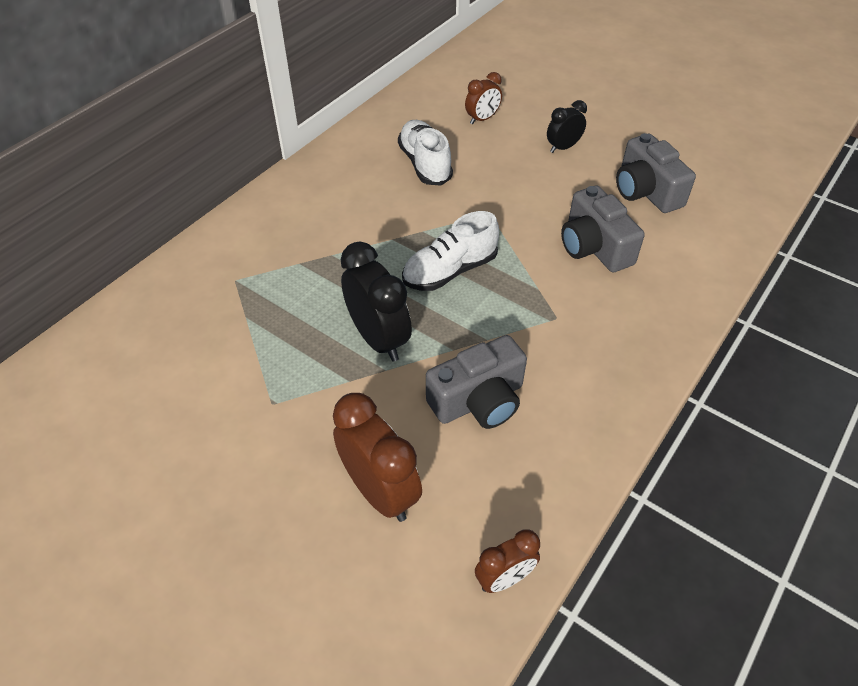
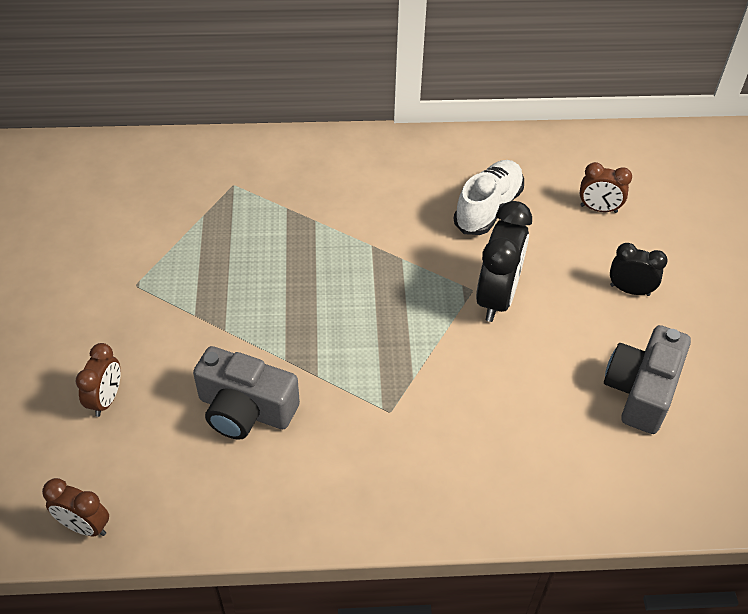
camera: 50 degrees right, 0 degrees up
brown clock [333,393,422,522] -> brown clock [76,343,121,417], size x0.58
black clock [340,242,412,362] -> black clock moved to [476,201,532,322]
white shoe [402,211,499,291] -> none
grey camera [561,186,645,272] -> none

